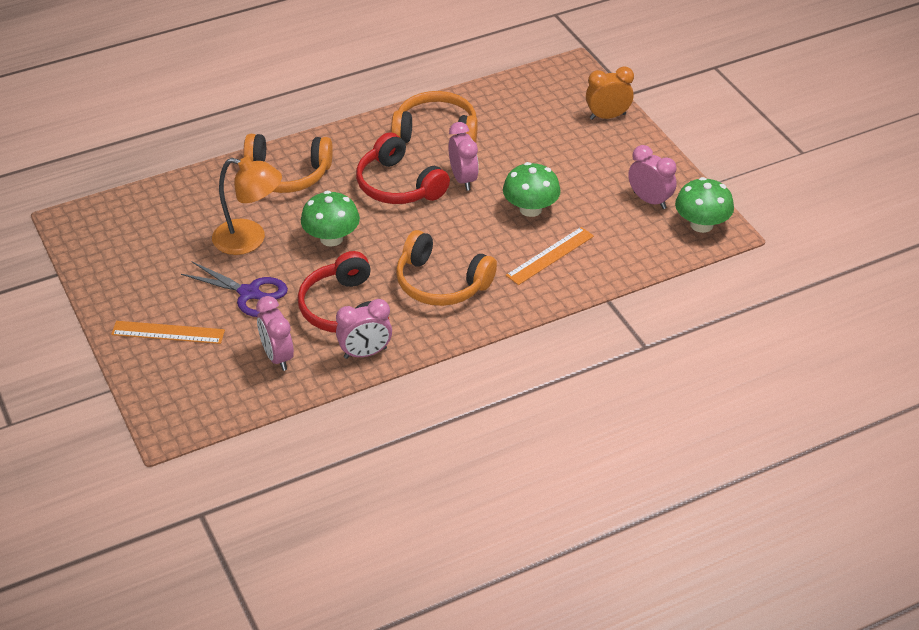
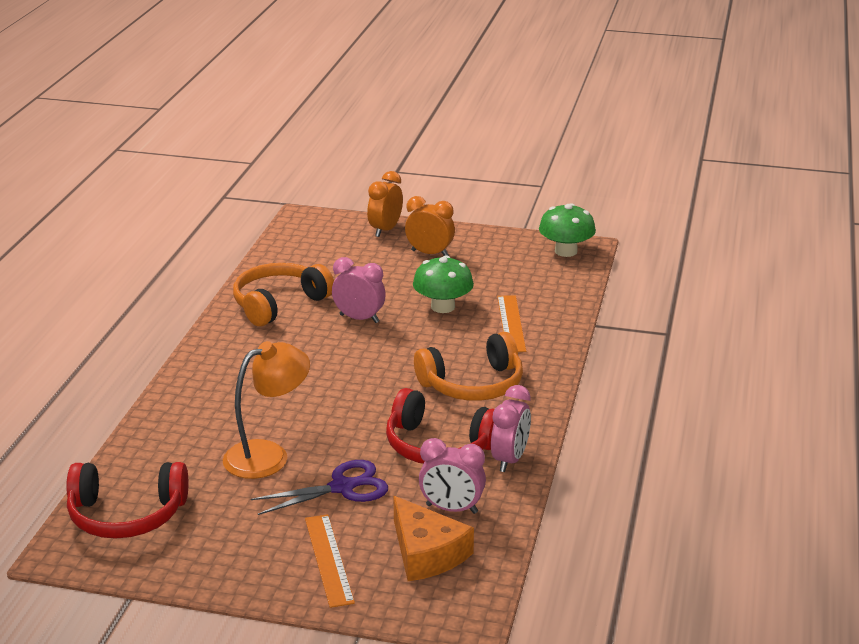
camera: 50 degrees left, 15 degrees down
orange ruler [111,321,225,344] -> orange ruler turned 60 degrees counterclockwise [305,514,355,608]
orange headphones [244,134,333,193] -> none
green mushroom [301,191,360,247] -> none
red headphones [356,132,450,204] -> red headphones moved to [66,462,188,539]
pink clock [628,145,677,209] -> none
none -> orange cheese [393,496,474,581]
none -> orange clock [405,196,455,256]

